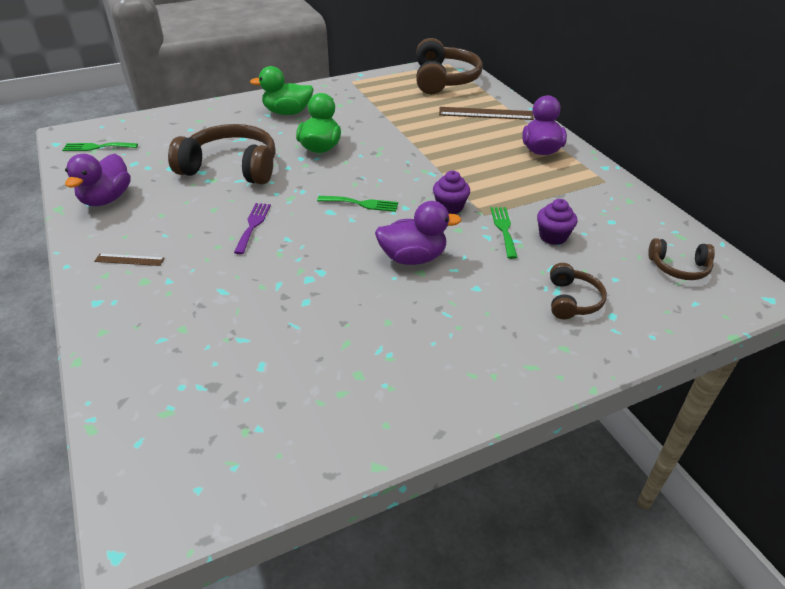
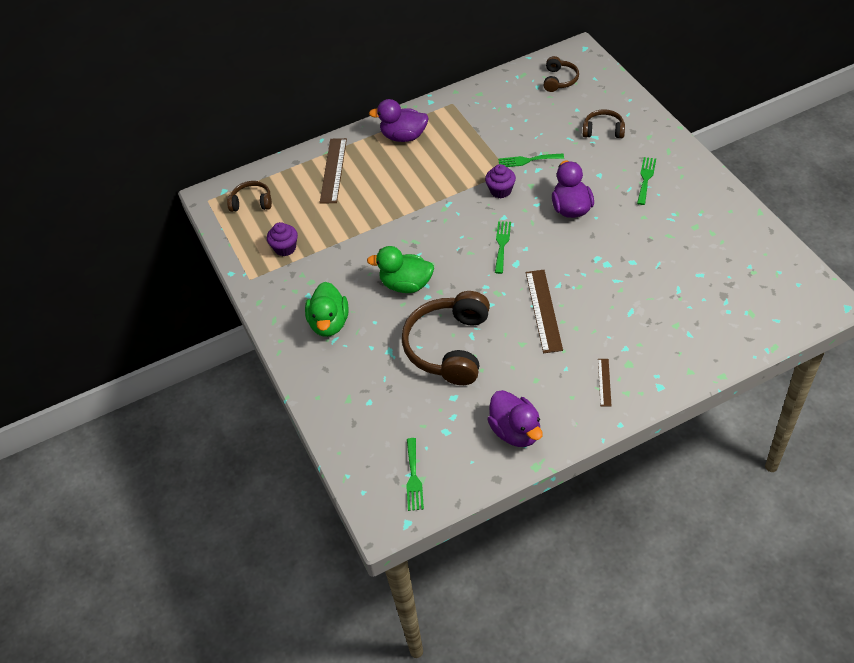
camera: 85 degrees left, 10 degrees up
purple duck [65,154,131,206] -> purple duck turned 45 degrees clockwise [487,390,543,447]
purple fork [234,203,271,254] -> brown ruler [526,270,563,353]
brown headphones [416,38,483,94] -> brown headphones [227,181,272,212], size x0.51
purple cupcake [537,199,578,245] -> purple cupcake moved to [267,222,298,256]
none -> green fork [637,157,656,205]

